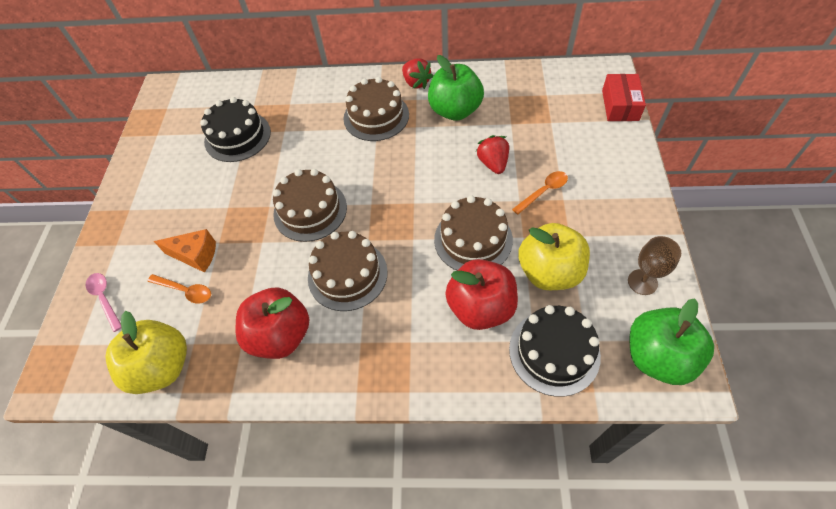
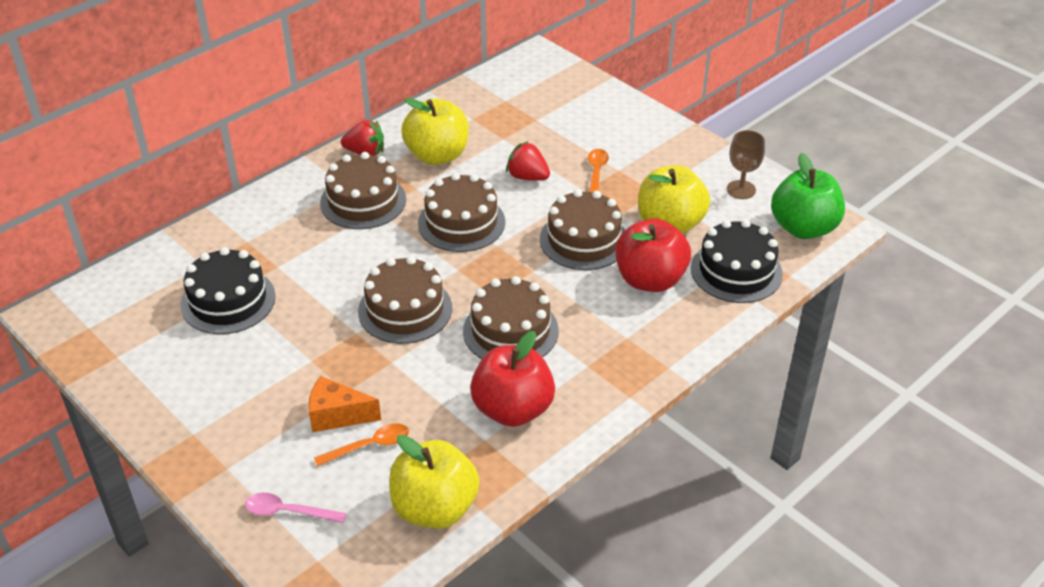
camera: 50 degrees left, 15 degrees down
orange cheese [154,229,216,273] -> orange cheese turned 135 degrees counterclockwise [308,376,381,432]
green apple [428,55,484,120] -> yellow apple [401,98,469,165]
red box [602,74,646,121] -> none
none -> brown cake [418,173,505,252]

